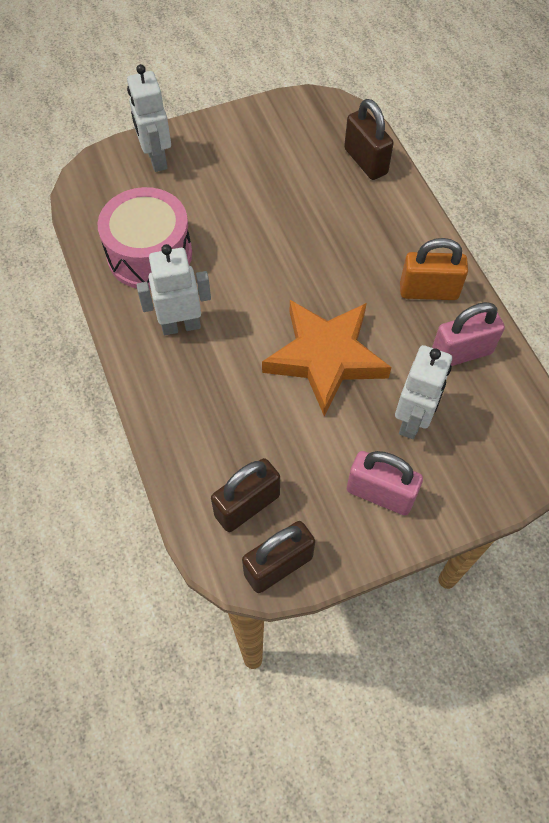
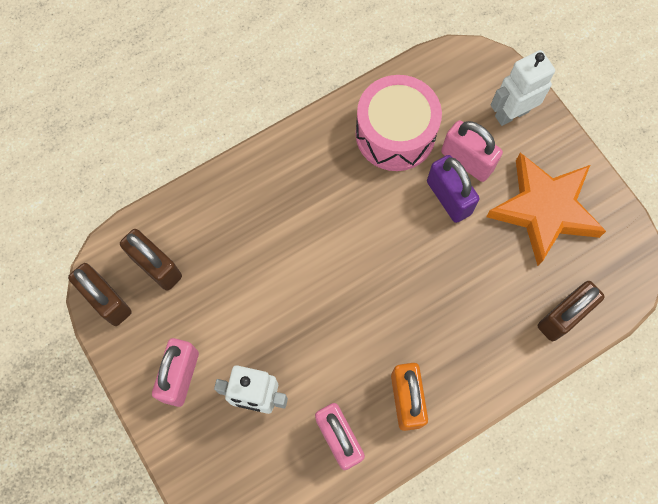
camera: 80 degrees right, 10 degrees up
white robot [137,244,211,335] -> none
orange star [262,300,392,416] -> orange star moved to [486,153,606,266]
none -> purple padlock [427,155,480,223]
none -> pink padlock [441,120,503,182]

